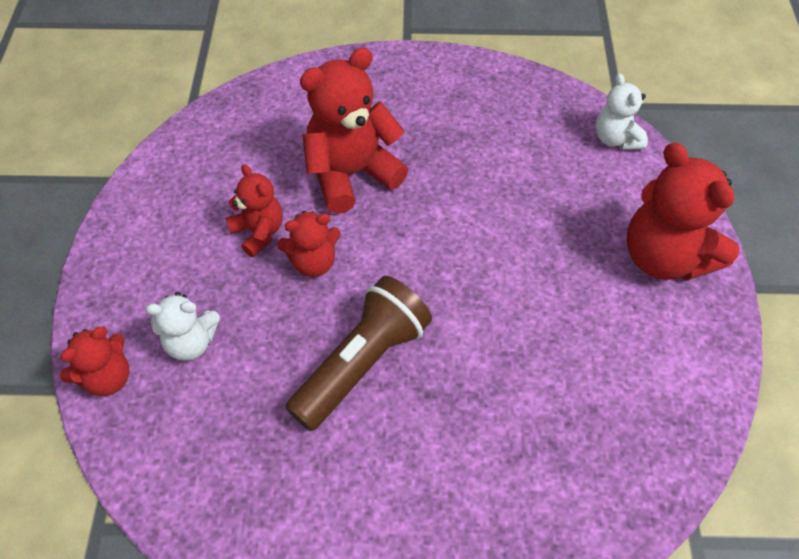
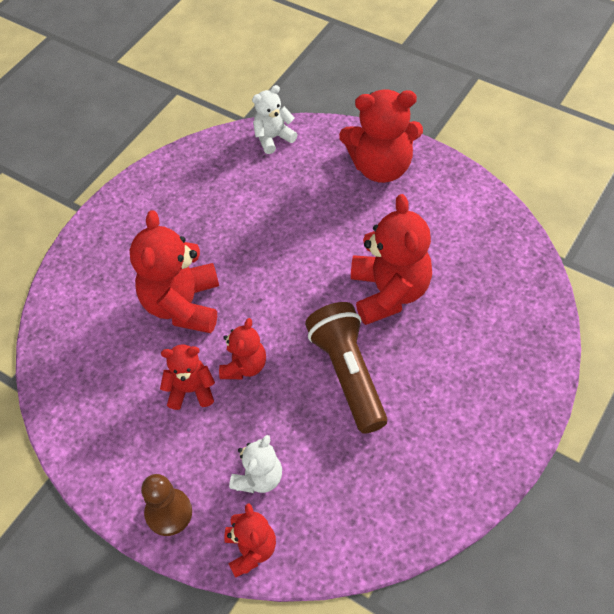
camera: 55 degrees left, 0 degrees up
white teddy bear [596,73,648,150] -> white teddy bear turned 135 degrees clockwise [252,85,298,154]
none -> brown pawn [141,474,192,536]
none -> red teddy bear [351,194,432,325]

